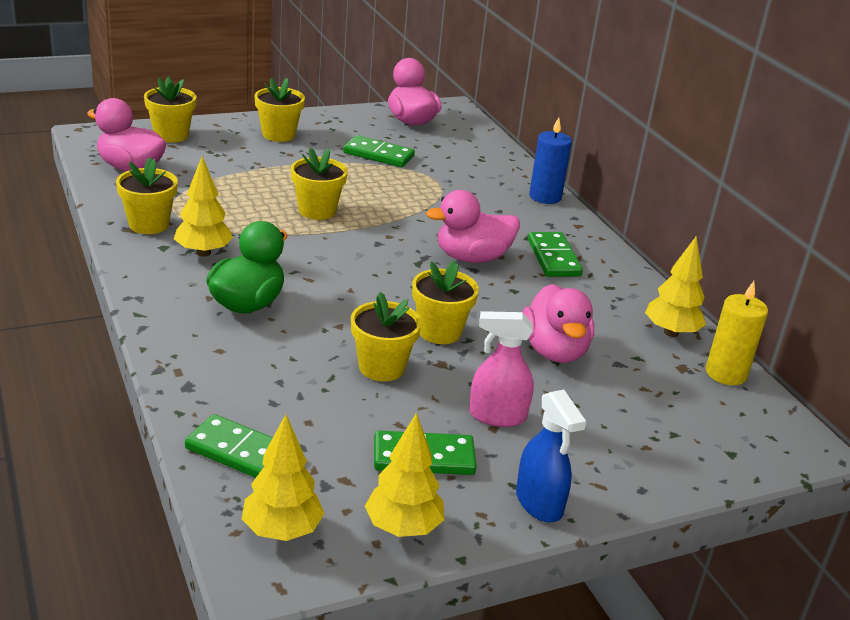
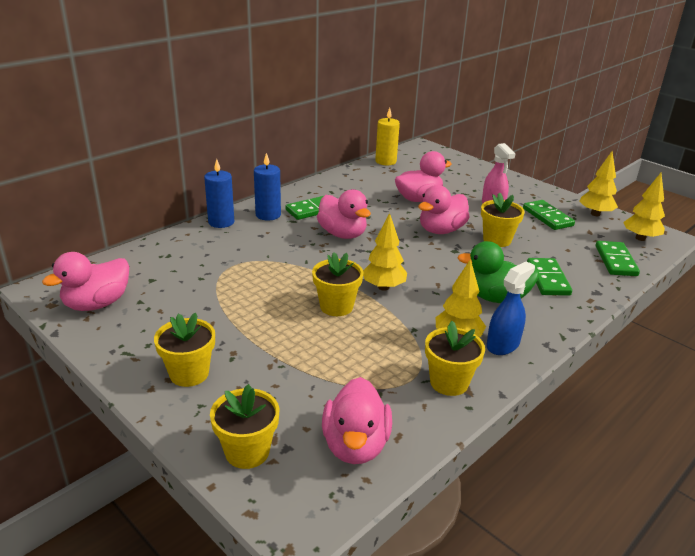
camera: 110 degrees left, 0 degrees up
green domino [343,135,415,167] -> green domino moved to [527,258,572,296]
yellow flower pot [412,260,479,344] -> pink duck [418,185,470,234]
blue spray bottle [516,390,586,522] -> blue spray bottle moved to [486,261,535,355]
yellow tree [645,236,706,337] -> yellow tree moved to [363,213,407,291]
none -> blue candle [254,153,281,221]

